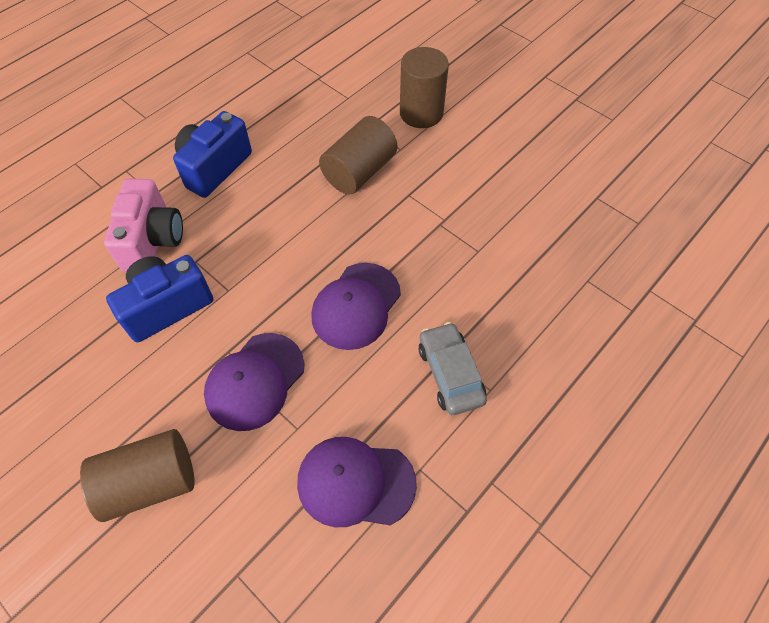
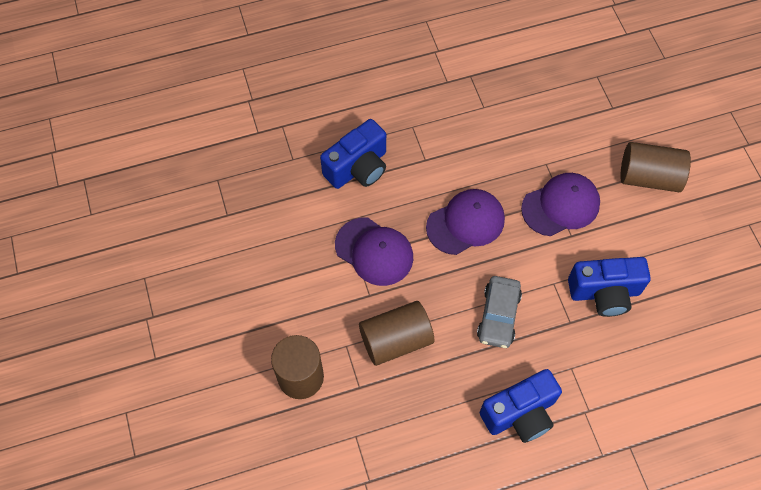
camera: 150 degrees left, 5 degrees up
pink camera [104,179,183,272] -> none
purple cap [297,437,417,527] -> purple cap moved to [335,218,413,286]
grey car [419,322,487,415] -> grey car moved to [477,276,522,348]
none -> blue camera [320,119,386,189]

